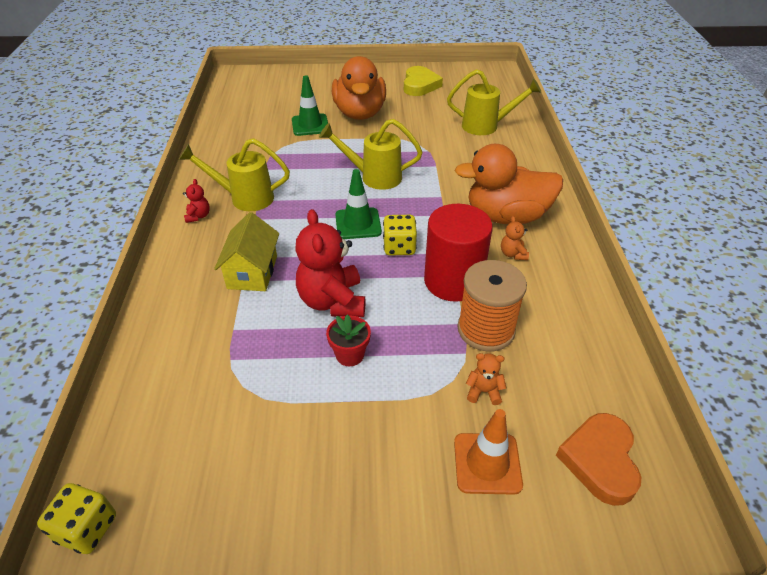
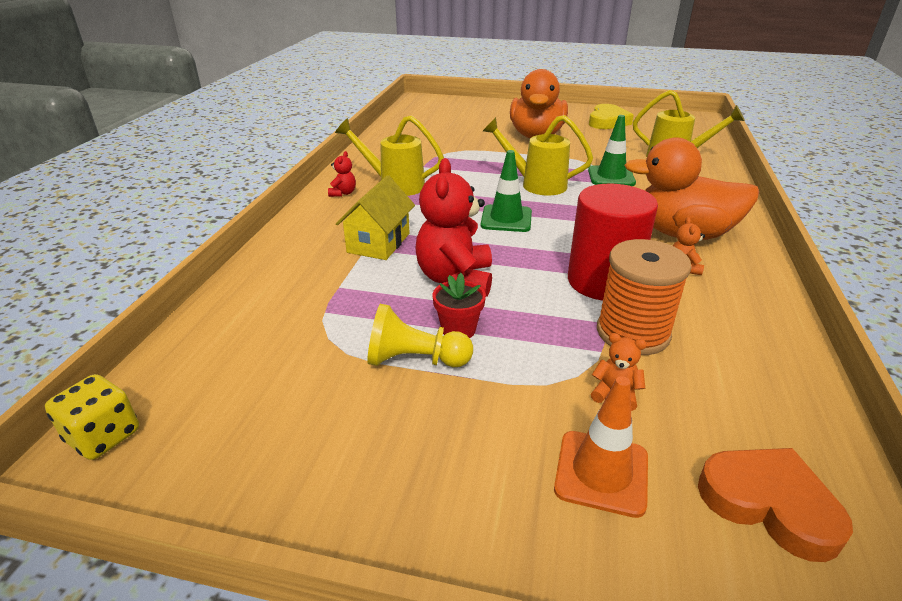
camera: 15 degrees right, 10 degrees down
green traffic cone [292,75,328,136] -> green traffic cone moved to [588,115,636,186]
yellow dice [383,215,417,255] -> none
orange heart [556,413,641,506] -> orange heart turned 105 degrees clockwise [698,448,853,562]
none -> yellow pawn [367,304,473,367]

